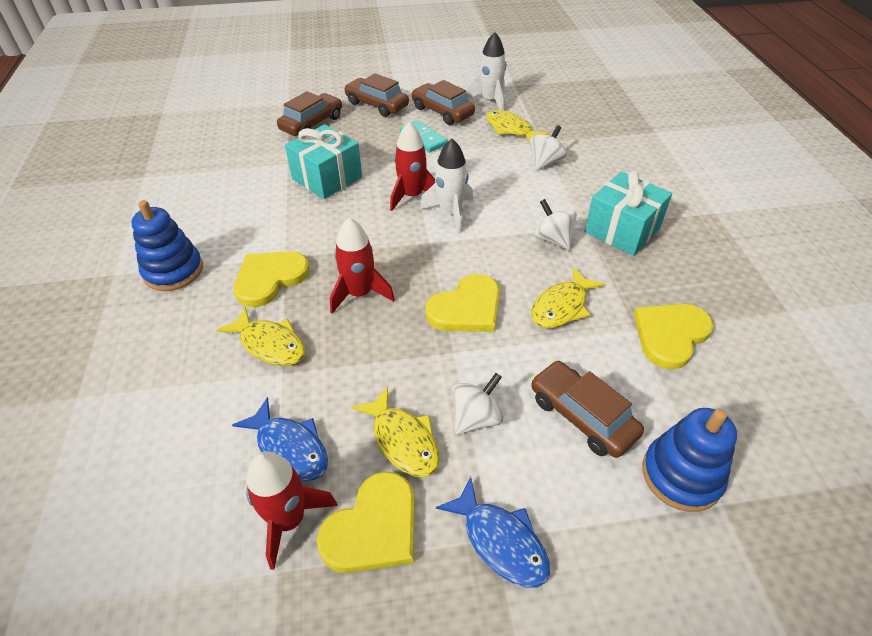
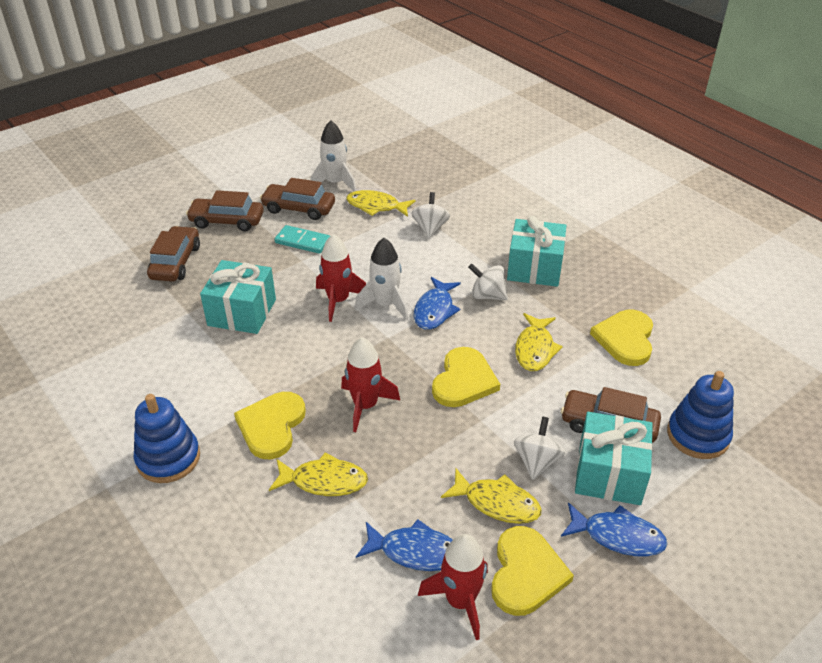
camera: 30 degrees left, 5 degrees down
none -> blue fish [414,277,461,330]
none -> turquoise gift [575,412,653,505]

